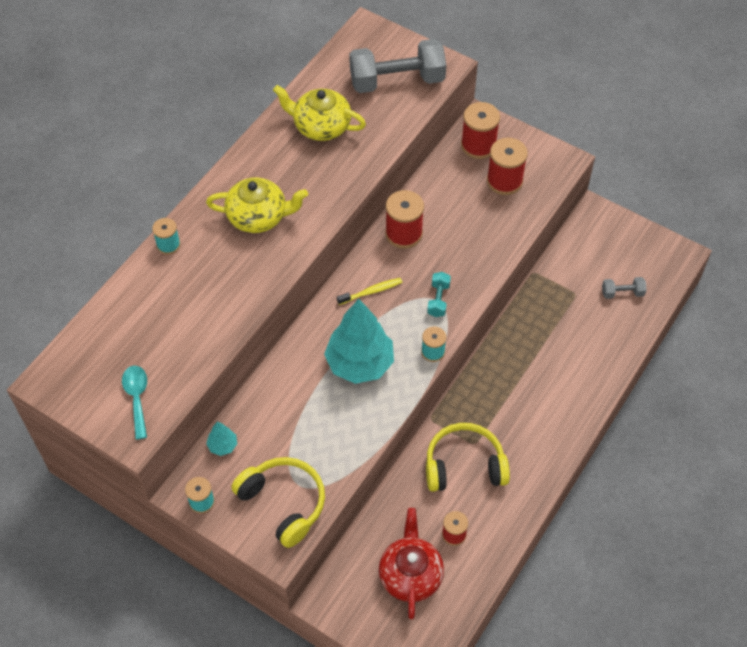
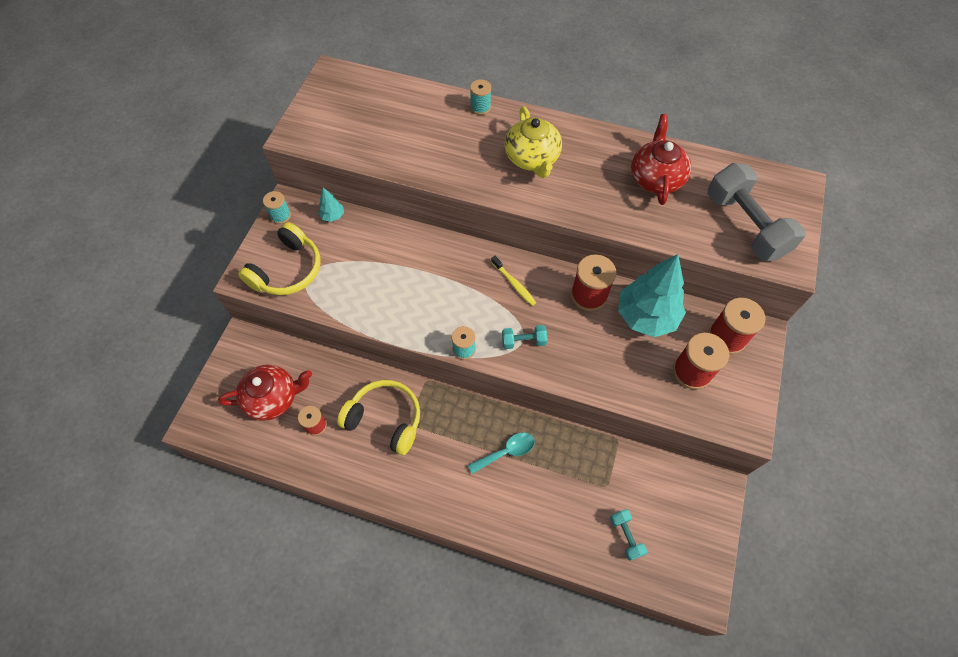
camera: 75 degrees right, 5 degrees up
turquoise spoon [122,366,147,440] -> turquoise spoon moved to [468,432,535,474]
yellow teapot [273,85,366,141] -> red teapot [631,114,691,205]
turquoise tree [324,299,394,384] -> turquoise tree moved to [618,254,686,337]
yellow headphones [426,423,510,492] -> yellow headphones turned 45 degrees counterclockwise [337,380,420,455]
grey dumbbell [602,277,647,299] -> turquoise dumbbell [610,509,647,561]

